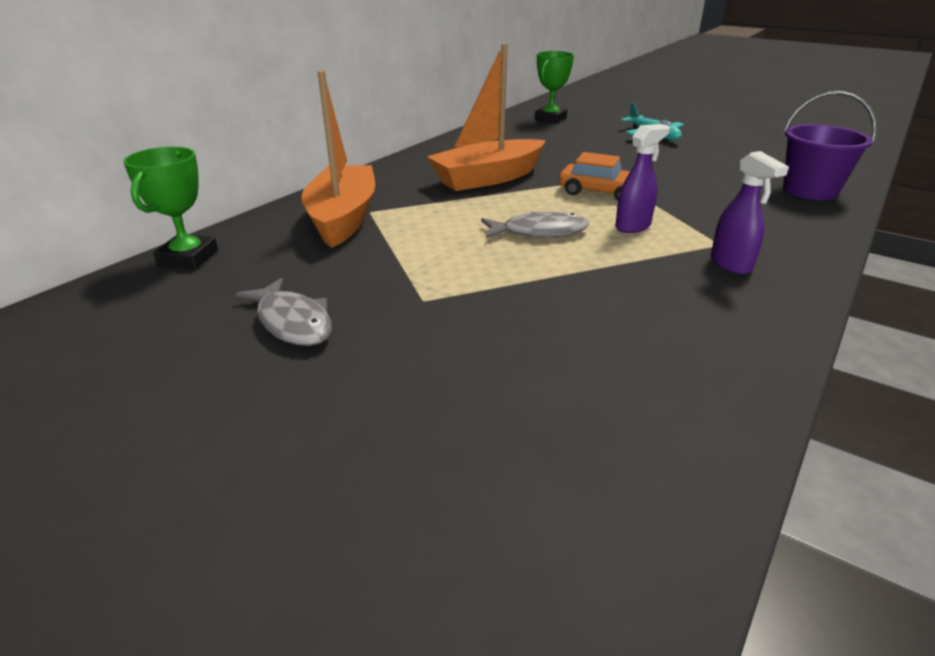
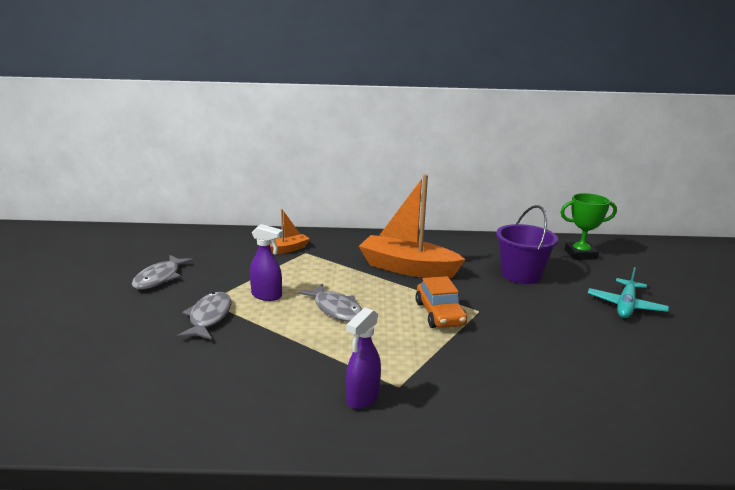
camera: 55 degrees right, 10 degrees down
green trophy [123,147,218,269] -> none
orange boat [301,70,375,248] -> orange boat [270,209,310,254], size x0.47
purple spray bottle [615,124,670,233] -> purple spray bottle moved to [250,224,283,301]
purple bucket [783,91,877,200] -> purple bucket moved to [496,205,558,284]
none -> grey fish [177,292,232,340]

